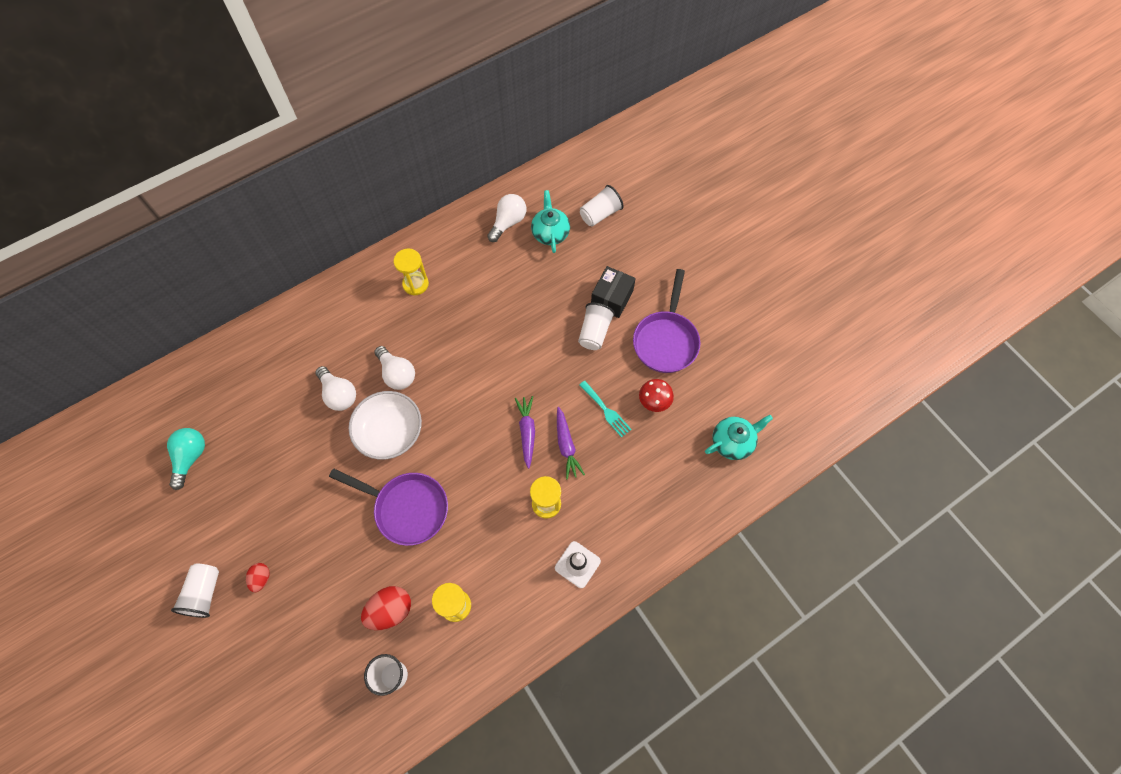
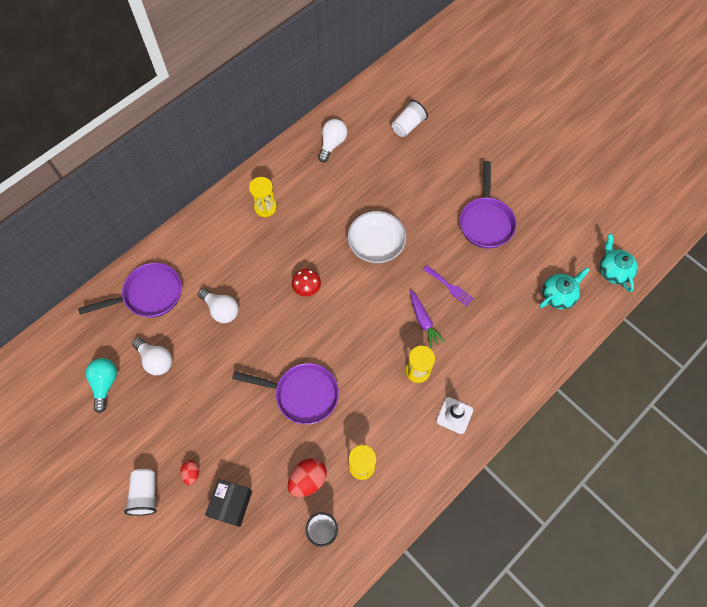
camera: 10 degrees left, 0 degrees up
white bowl [349,391,422,460] -> white bowl moved to [348,211,406,263]
white light bulb [374,346,415,390] -> white light bulb moved to [132,338,172,375]
purple carrot [515,396,535,469] -> none
turquoise teapot [531,190,570,253] -> turquoise teapot moved to [600,234,638,292]
white cup [578,303,615,350] -> none
turquoise fork [579,381,632,438] -> purple fork [423,265,474,307]
black box [591,266,636,318] -> black box moved to [205,479,252,527]
red mushroom [639,379,674,412] -> red mushroom moved to [292,269,321,296]
none -> purple pan [78,263,182,318]

